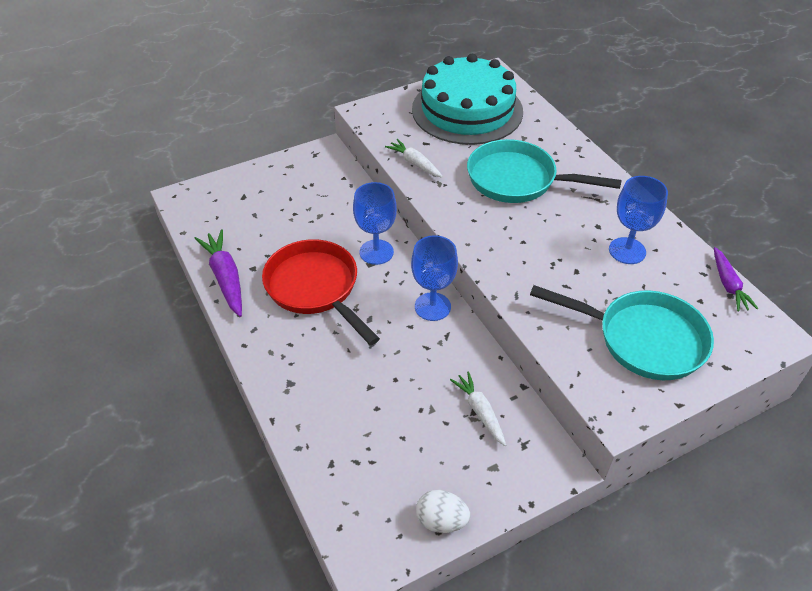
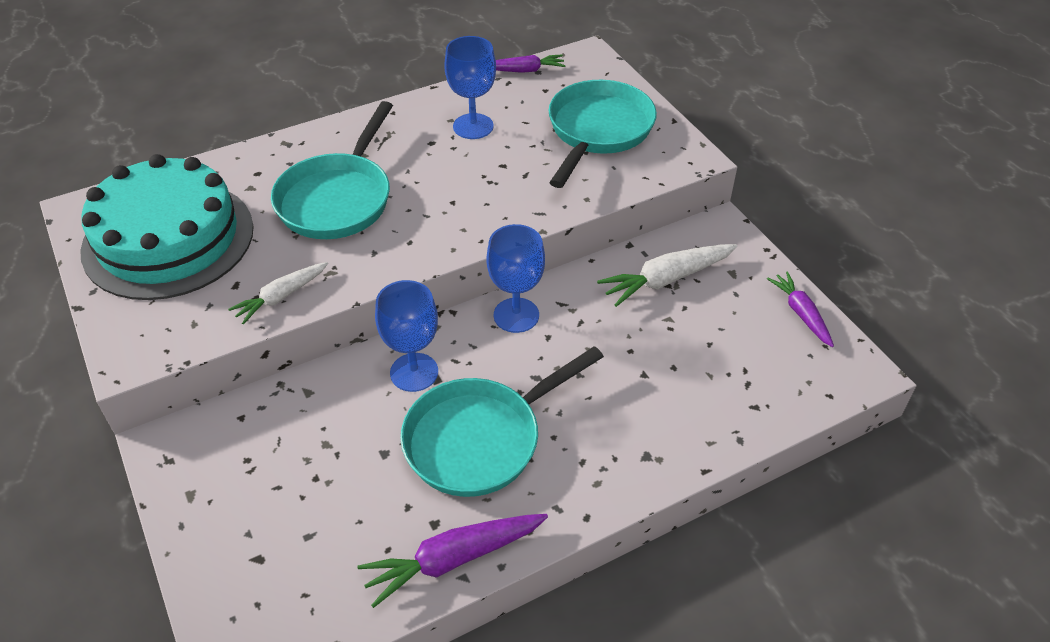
camera: 90 degrees left, 0 degrees up
red pan [262,239,380,345] -> turquoise pan [400,346,604,497]
white egg [416,490,470,533] -> purple carrot [767,271,834,347]
white carrot [450,371,506,446] -> white carrot [597,244,737,307], size x1.53

